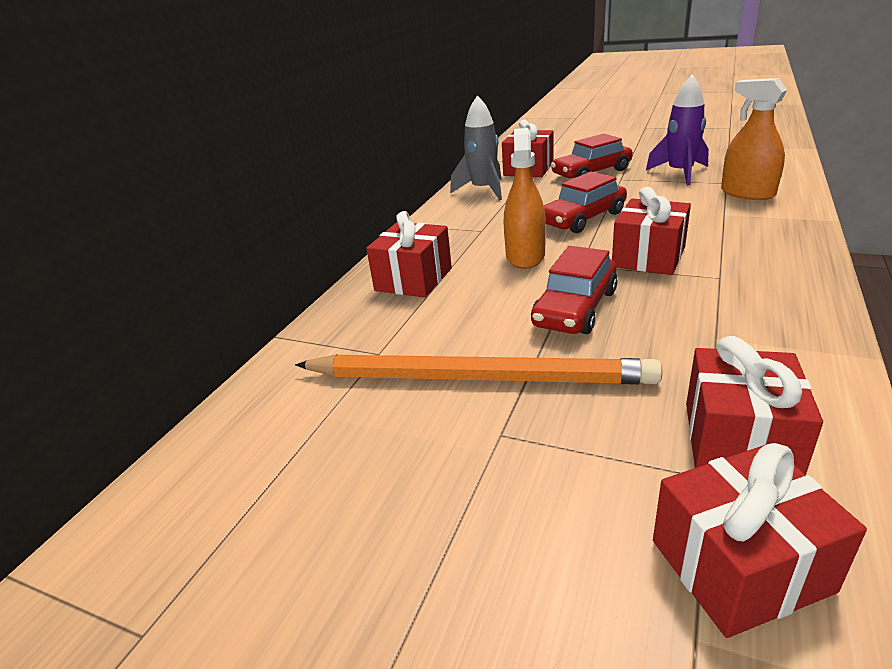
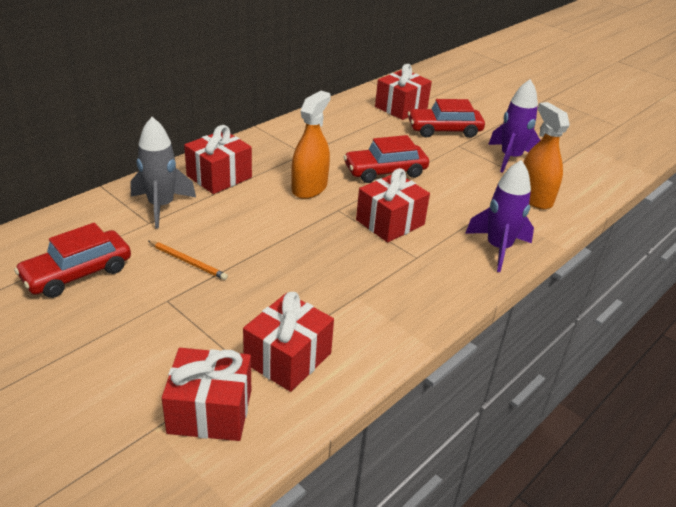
camera: 15 degrees right, 5 degrees up
orange pencil [295,354,662,385] -> orange pencil [148,241,228,280], size x0.40
grey rocket [450,95,502,200] -> grey rocket moved to [131,117,196,228]
red car [531,246,618,334] -> red car moved to [14,223,131,298]
none -> purple rocket [466,160,534,272]

